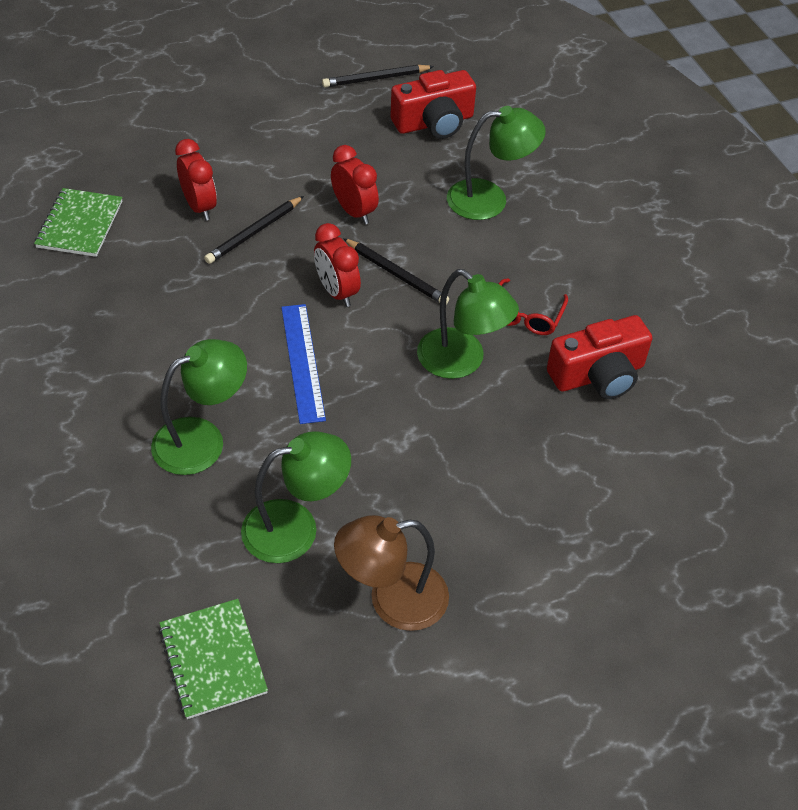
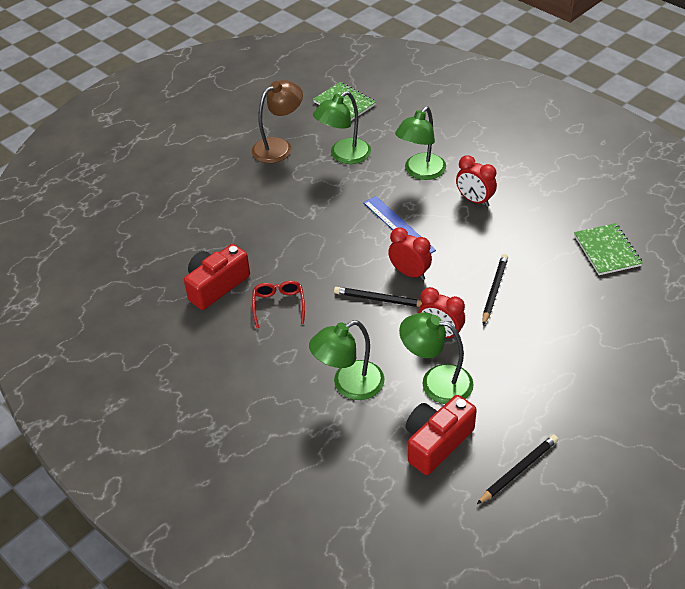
camera: 160 degrees right, 5 degrees down
red clock [175,139,217,221] -> red clock moved to [456,155,497,207]
green lamp [417,269,519,379] -> green lamp moved to [399,312,474,404]

